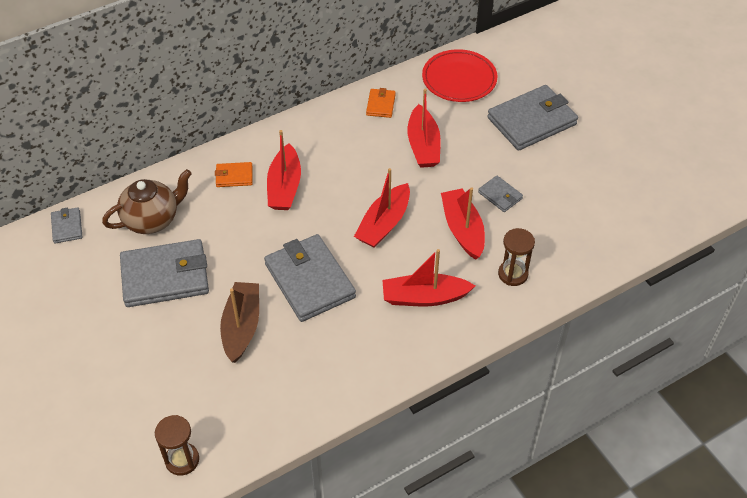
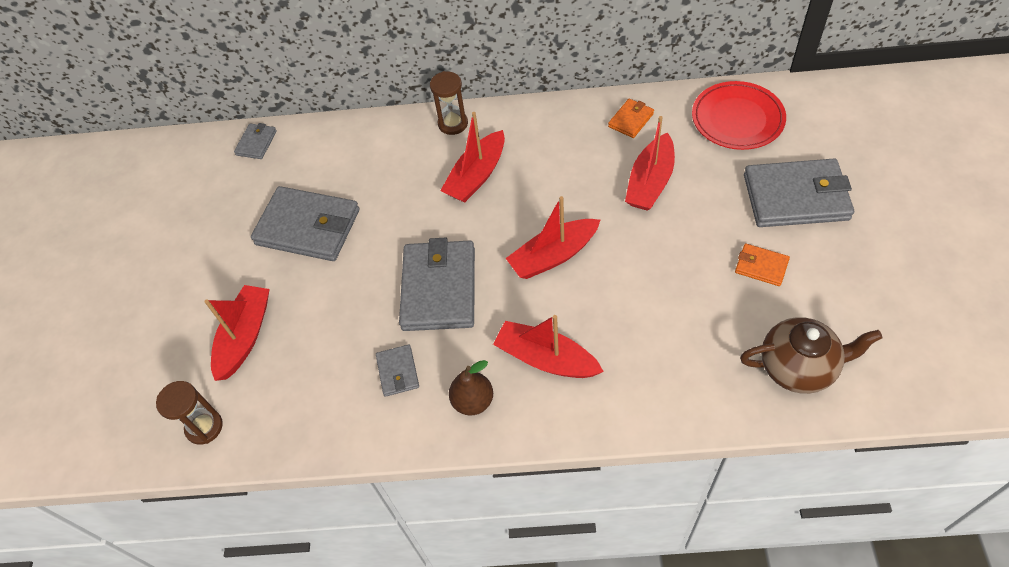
camera: 35 degrees right, 5 degrees up
brown teapot [102,169,192,234] -> brown teapot moved to [740,317,882,394]
orange wallet [215,162,253,187] -> orange wallet moved to [735,243,790,286]
brown boat [220,282,259,363] -> none
red boat [441,187,485,260] -> red boat moved to [204,285,270,381]
grey wallet [478,176,523,212] -> grey wallet moved to [376,344,419,397]
brown hourglass [498,228,535,286] -> brown hourglass moved to [430,71,468,135]
none -> brown pear [449,360,493,415]

